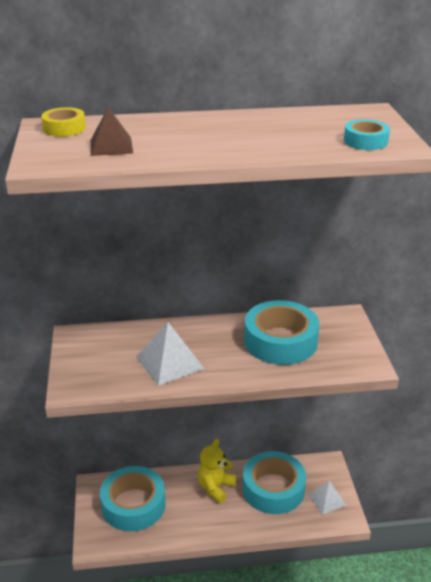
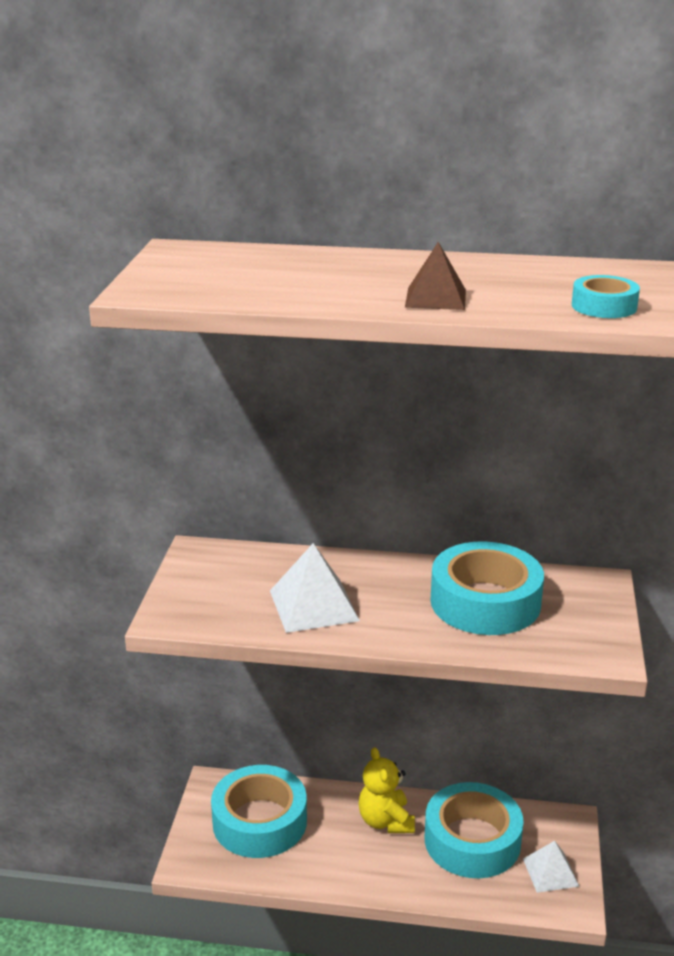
camera: 15 degrees right, 5 degrees down
yellow tape [41,107,86,137] -> none
brown pyramid [91,107,133,156] -> brown pyramid moved to [405,242,466,310]
yellow teddy bear [198,439,236,503] -> yellow teddy bear turned 60 degrees counterclockwise [358,747,415,833]

